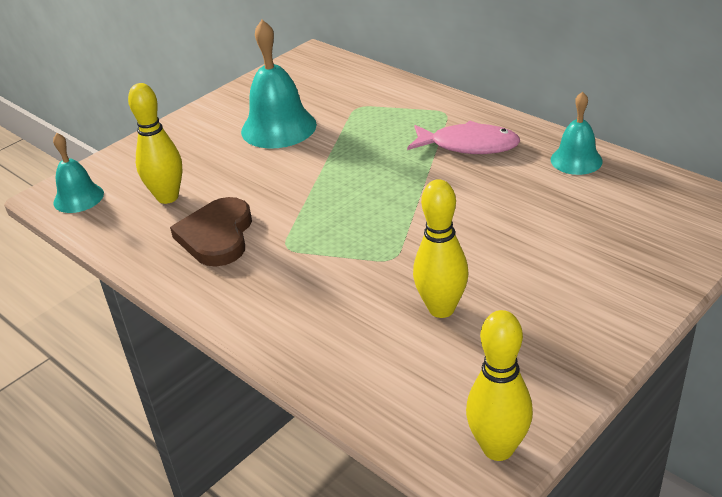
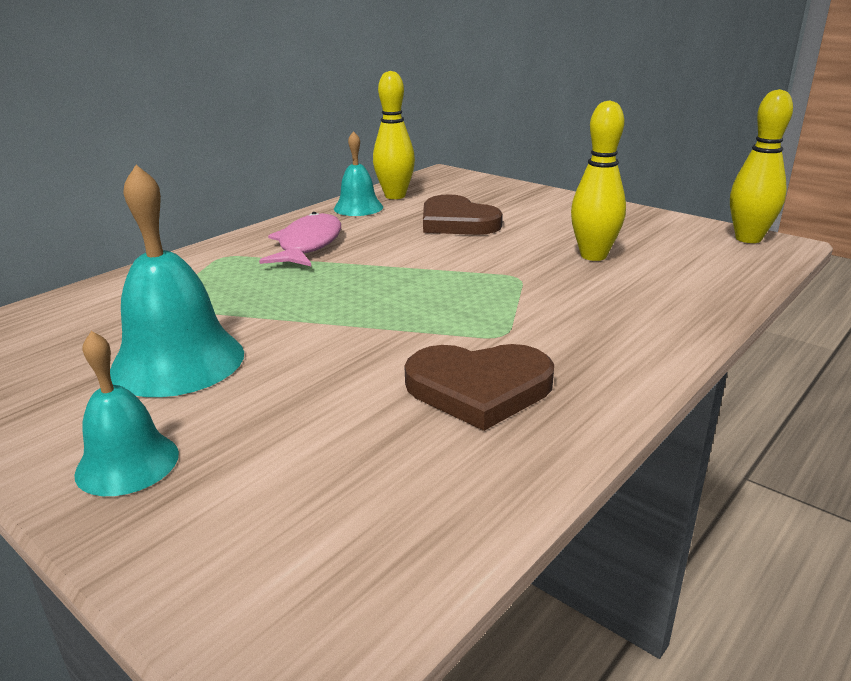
camera: 95 degrees left, 10 degrees down
turquoise bell [53,133,104,213] -> turquoise bell moved to [74,331,179,496]
yellow bowling pin [128,83,182,204] -> yellow bowling pin moved to [373,71,415,199]
none -> brown heart [423,194,503,235]

